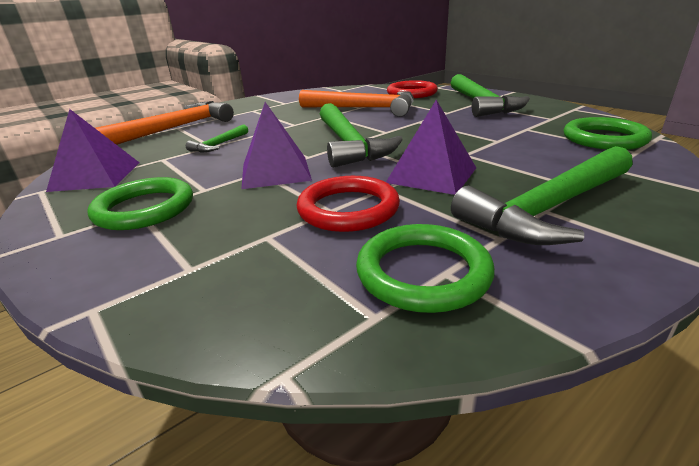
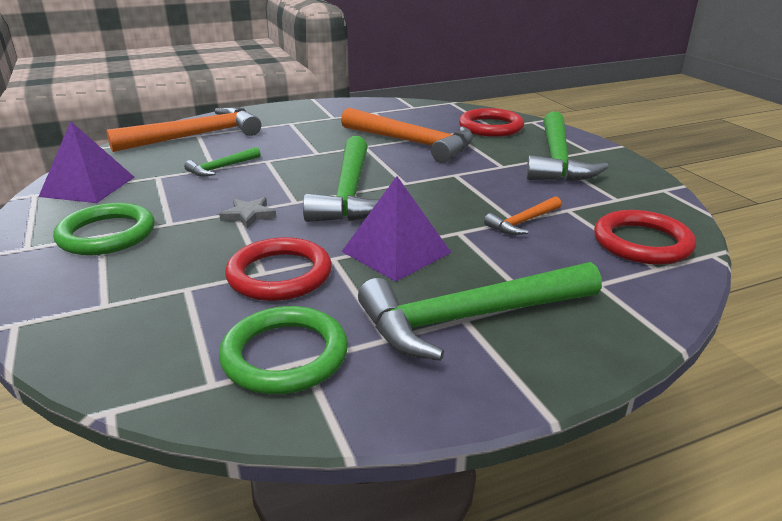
camera: 15 degrees right, 0 degrees up
purple pyramid [242,102,312,189] -> grey star [219,197,276,229]
green ring [563,117,652,150] -> red ring [594,210,696,265]
none -> orange hammer [484,196,562,235]

